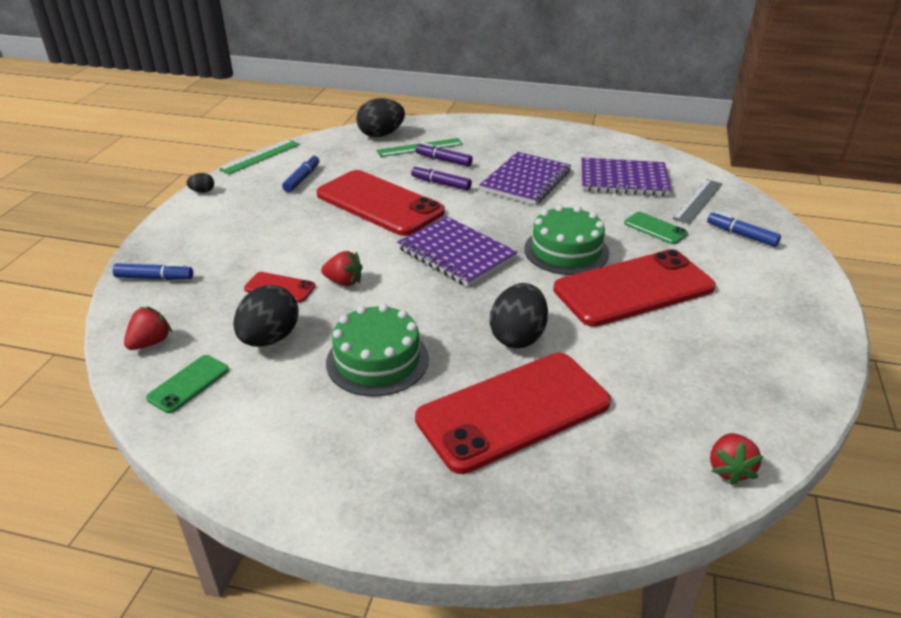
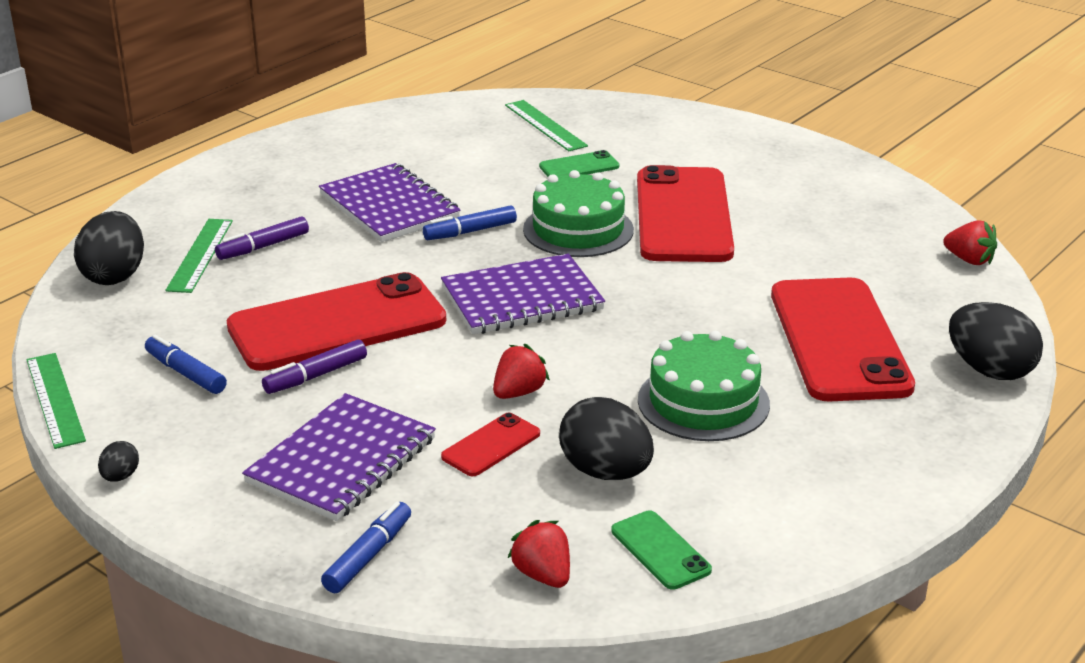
camera: 65 degrees left, 5 degrees down
purple marker [411,165,472,191] -> purple marker moved to [262,339,367,394]
black egg [490,283,548,348] -> black egg moved to [949,302,1043,380]
purple notebook [582,158,671,196] -> purple notebook moved to [242,393,436,521]
grey ruler [672,179,723,224] -> green ruler [505,100,588,151]
blue marker [707,211,781,247] -> blue marker moved to [423,205,517,240]

